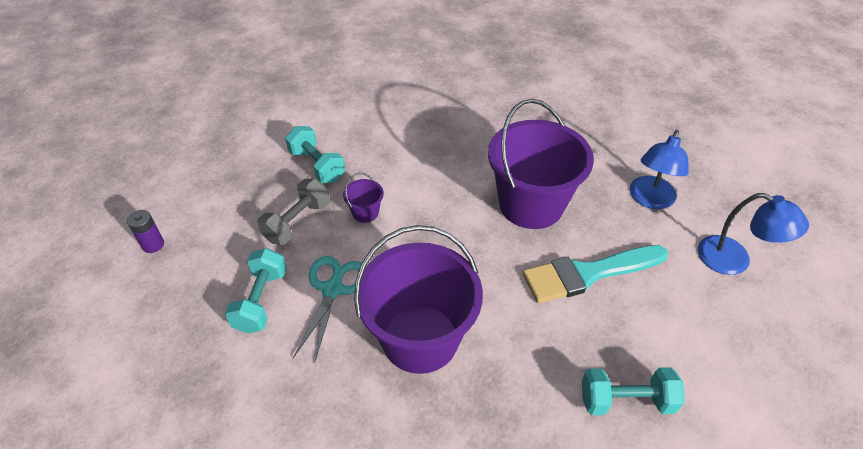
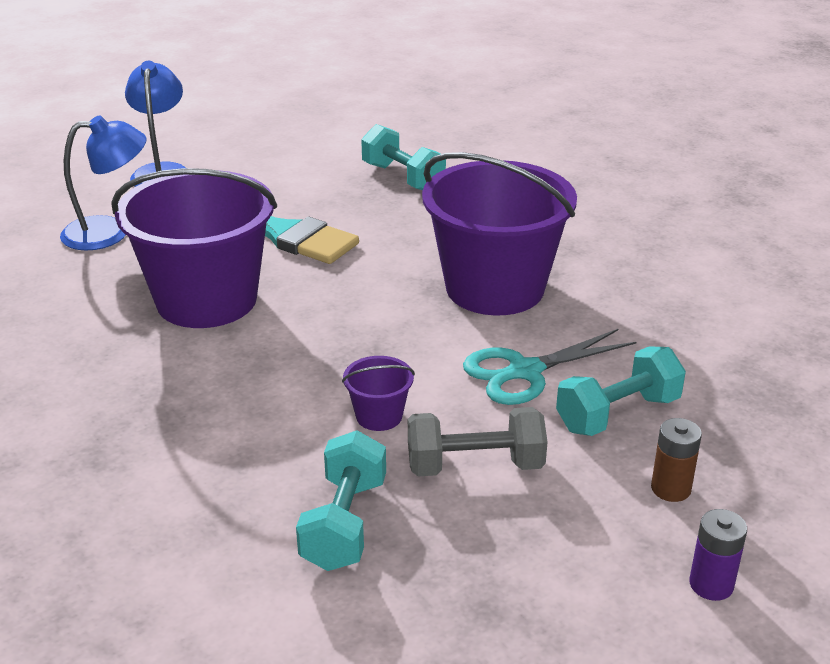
camera: 130 degrees left, 15 degrees down
none -> brown battery [651,418,702,502]

